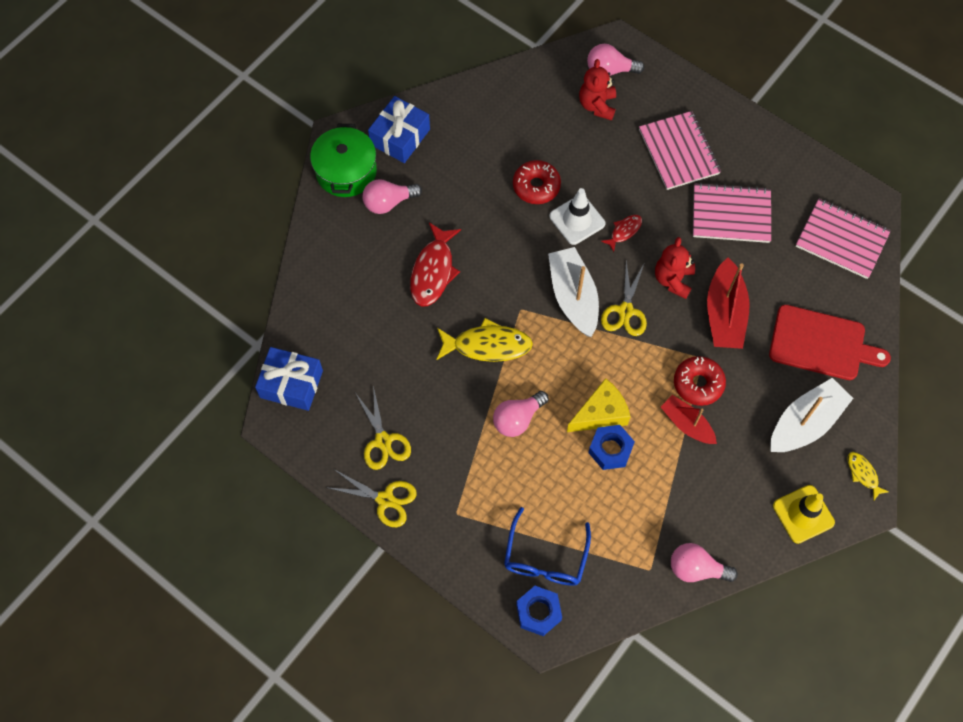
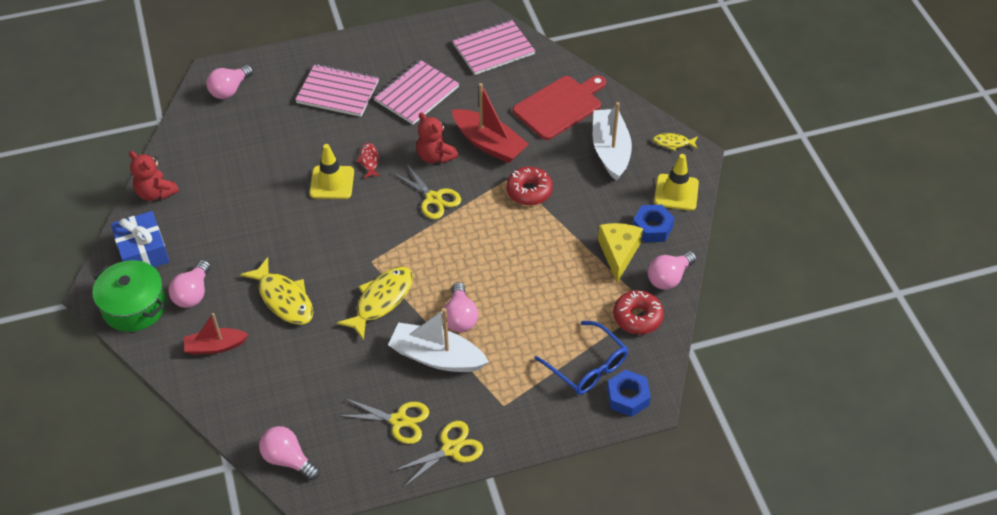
camera: 55 degrees left, 15 degrees down
blue gift [255,347,323,411] -> pink light bulb [259,426,319,480]
red fish [410,223,461,307] -> yellow fish [240,257,313,325]
red donut [513,160,561,204] -> red donut moved to [613,290,664,334]
white boat [548,247,599,337] -> white boat moved to [388,308,489,372]
white traffic cone [549,188,605,245] -> yellow traffic cone [309,144,354,199]
yellow cheese [567,378,631,432] -> yellow cheese moved to [598,223,643,283]
red teddy bear [579,59,616,121] -> red teddy bear moved to [129,151,179,201]
blue nut [588,425,635,470] -> blue nut moved to [633,205,675,243]
red boat [661,395,717,444] -> red boat moved to [184,313,249,355]

